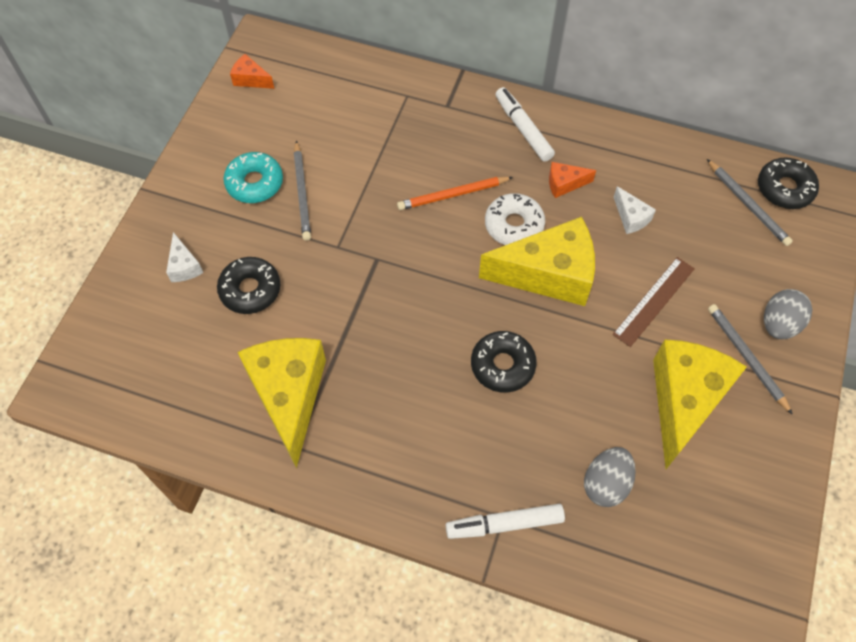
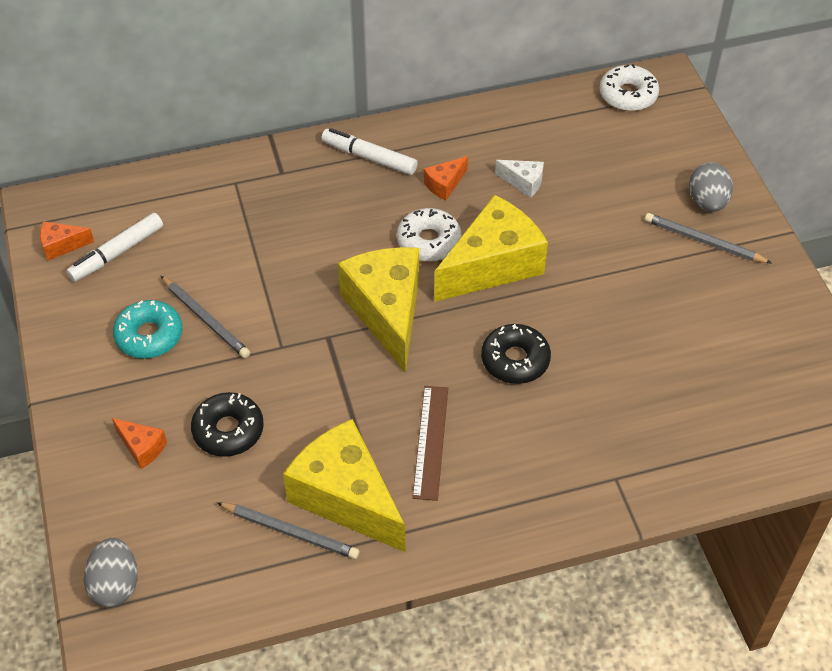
camera: 35 degrees left, 10 degrees down
white cheese [166,232,203,282] -> orange cheese [112,418,167,469]
orange pencil [397,177,513,210] -> none
white marker [446,504,565,539] -> white marker moved to [66,213,163,282]
grey egg [584,447,636,507] -> grey egg moved to [84,538,138,607]
brown ruler [613,257,695,347] -> brown ruler moved to [412,386,448,501]
yellow cheese [653,339,747,469] -> yellow cheese moved to [338,247,419,373]
grey pencil [707,159,793,246] -> grey pencil moved to [217,502,360,559]
black donut [758,157,819,209] -> white donut [599,64,659,111]

